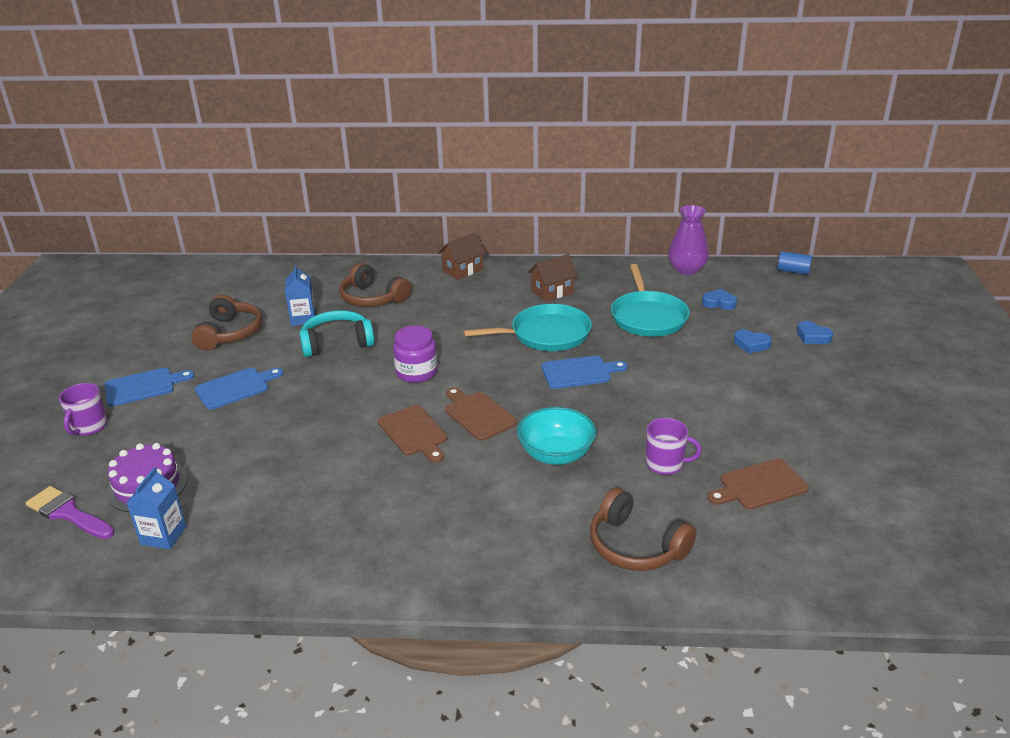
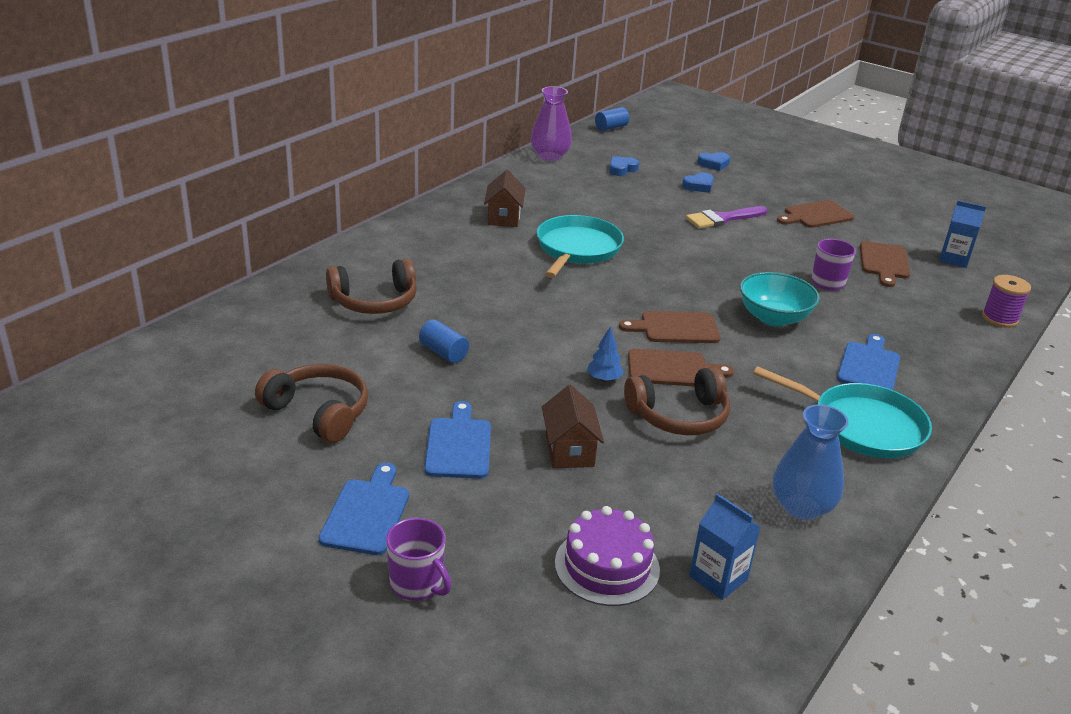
camera: 60 degrees left, 0 degrees up
purple brush [25,486,114,539] -> purple brush moved to [686,206,767,229]
blue carton [285,265,316,326] -> blue carton moved to [939,200,986,268]
turquoise headphones [299,310,375,357] -> blue cylinder [419,320,469,363]
purple jar [393,326,437,383] -> none
brown house [438,233,486,280] -> brown house moved to [542,385,604,468]
blue cutting board [541,356,628,389] -> blue cutting board moved to [837,334,900,390]
brown headphones [590,488,696,571] -> brown headphones moved to [624,367,730,435]
turquoise pan [611,264,690,337] -> turquoise pan moved to [753,366,932,458]
none -> blue tree [587,326,624,382]
none -> blue vase [773,404,849,520]
none -> brown cutting board [777,200,854,228]
none -> purple spool [982,275,1031,328]

